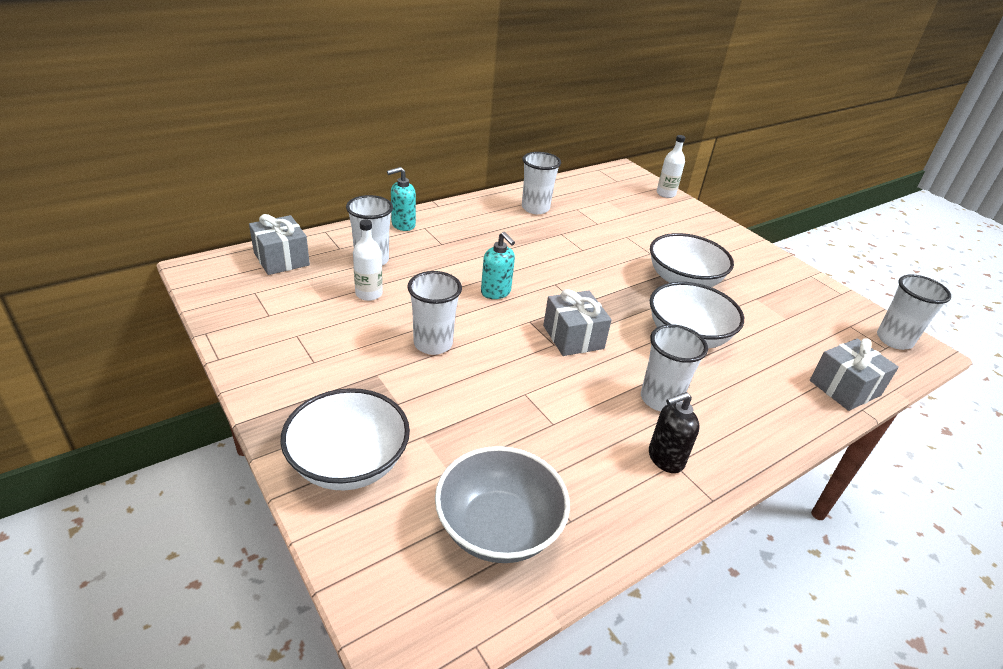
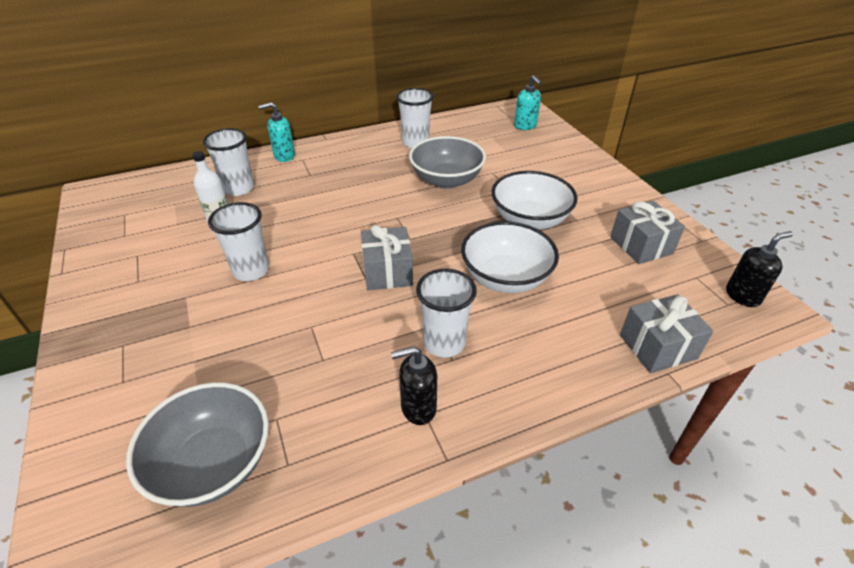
camera: 15 degrees right, 5 degrees up
grey gift [249,214,310,275] -> grey gift moved to [610,201,685,264]
white bowl [280,388,410,490] -> none
turquoise soap dispenser [481,232,515,299] -> turquoise soap dispenser moved to [514,75,542,130]
white bottle [657,135,685,198] -> none
white cup [877,274,951,350] -> black soap dispenser [726,231,793,307]
none -> grey bowl [409,136,486,189]

